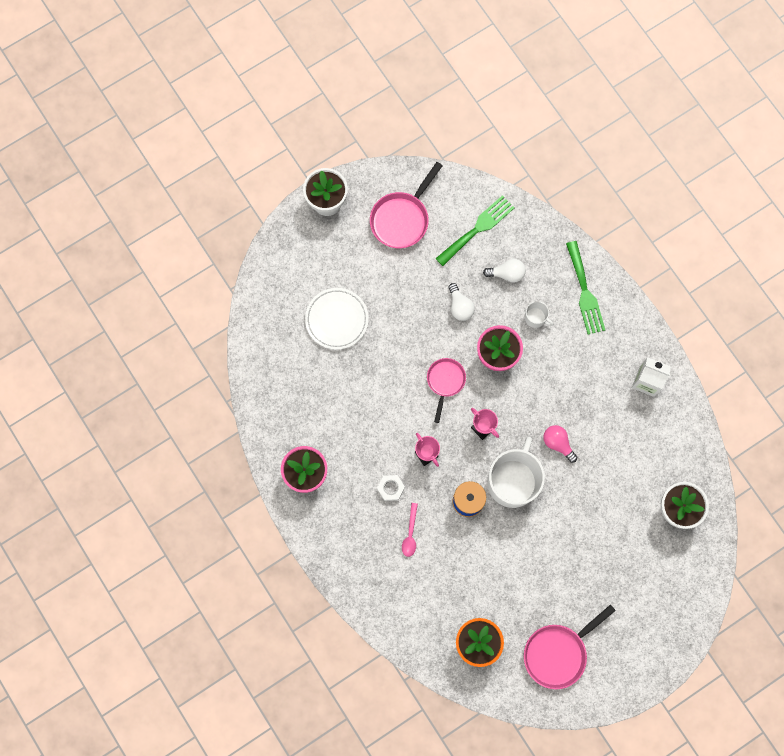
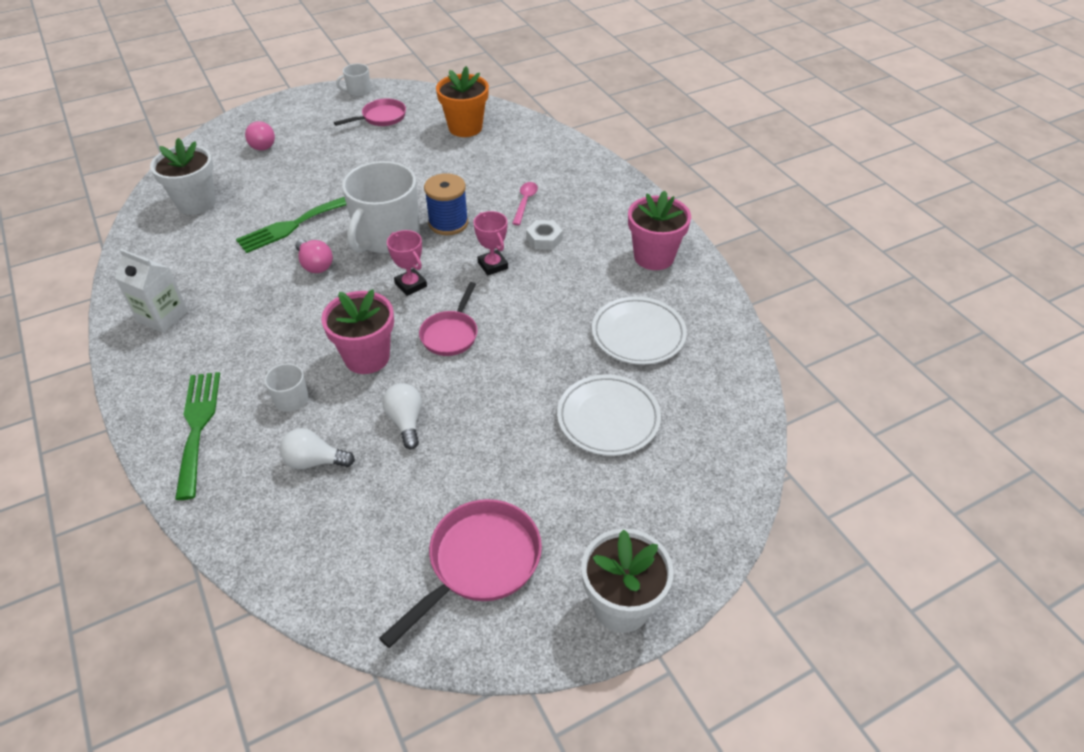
camera: 175 degrees left, 30 degrees down
green fork [435,195,515,266] -> green fork moved to [236,197,346,253]
pink pan [524,604,616,689] -> pink pan [334,99,406,126], size x0.65
none -> pink light bulb [245,121,275,151]
none -> white mug [336,64,371,97]
none -> white plate [592,297,687,365]

